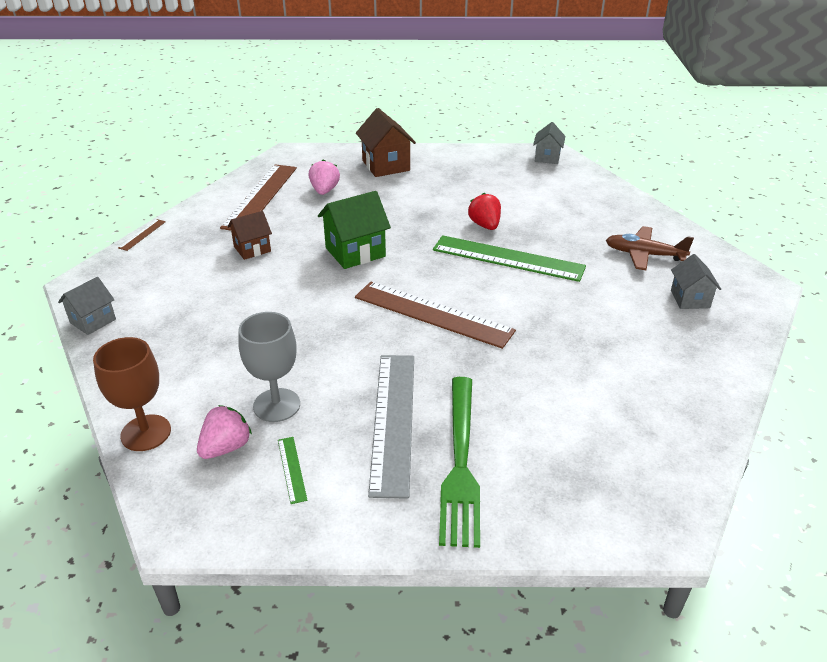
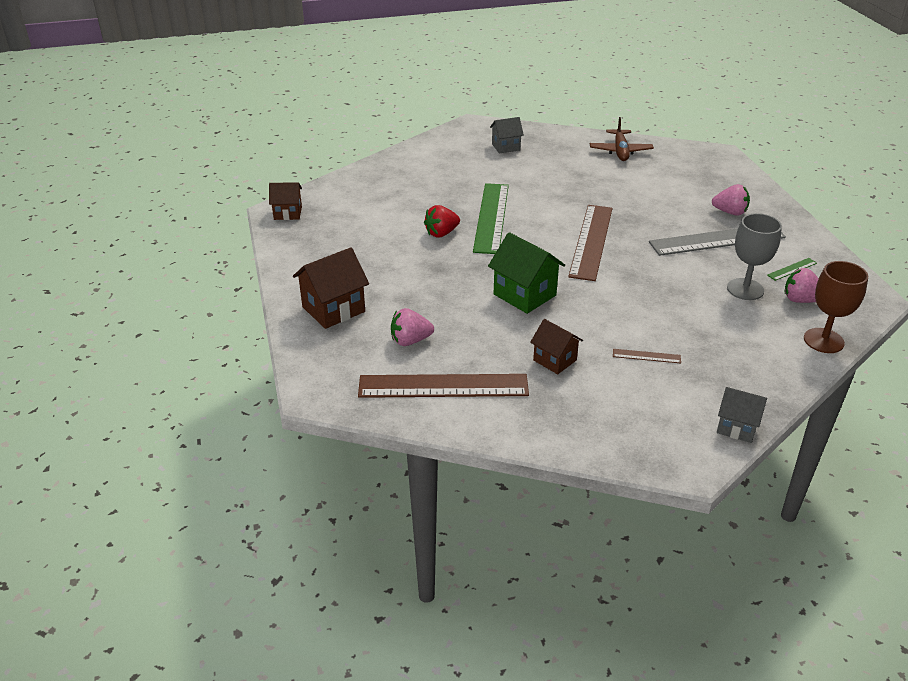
camera: 105 degrees left, 0 degrees up
brown ruler [118,219,166,251] -> brown ruler moved to [613,349,681,363]
green fork [439,377,480,548] -> pink strawberry [712,184,750,216]
grey house [533,122,565,164] -> brown house [269,182,302,220]
brown plane [606,226,694,270] -> brown plane moved to [590,117,654,161]

